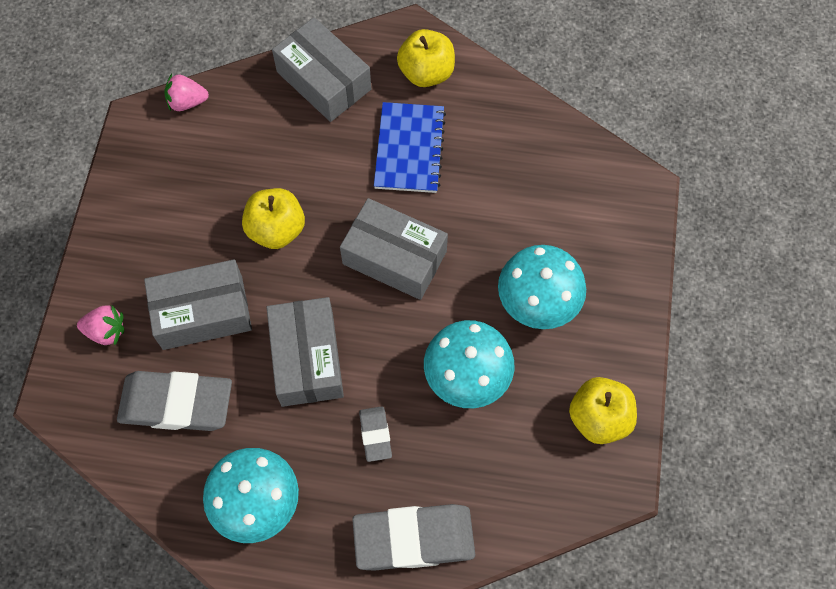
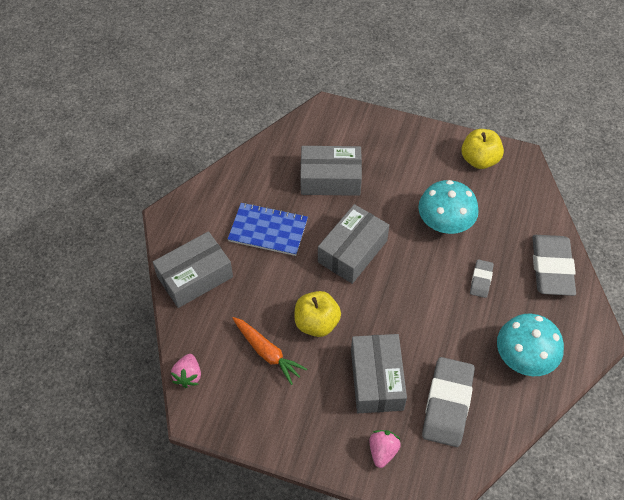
camera: 80 degrees left, 10 degrees down
grey box [266,297,344,407] -> grey box moved to [300,146,362,196]
grey eraser [359,406,392,462] -> grey eraser turned 75 degrees counterclockwise [470,259,494,298]
yellow apple [397,29,455,87] -> none
turquoise mushroom [498,245,586,329] -> none
none -> orange carrot [232,317,307,385]

